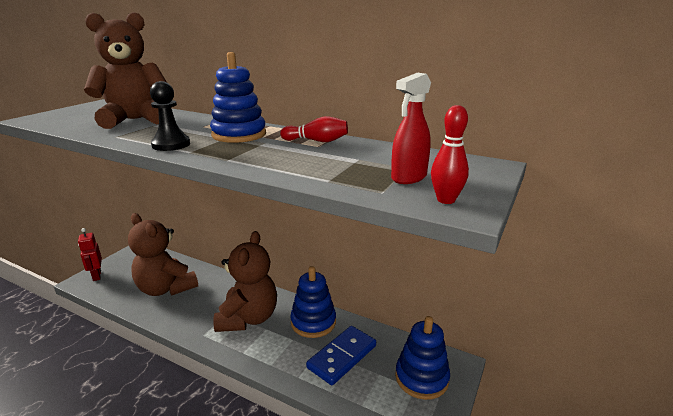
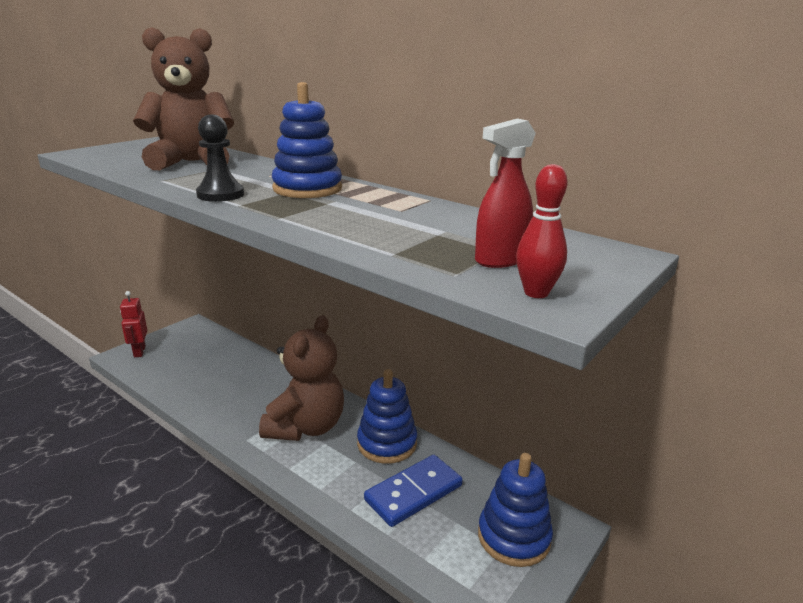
camera: 10 degrees right, 0 degrees up
brown teddy bear [128,213,198,296] -> none
red bowling pin [280,116,348,142] -> none

